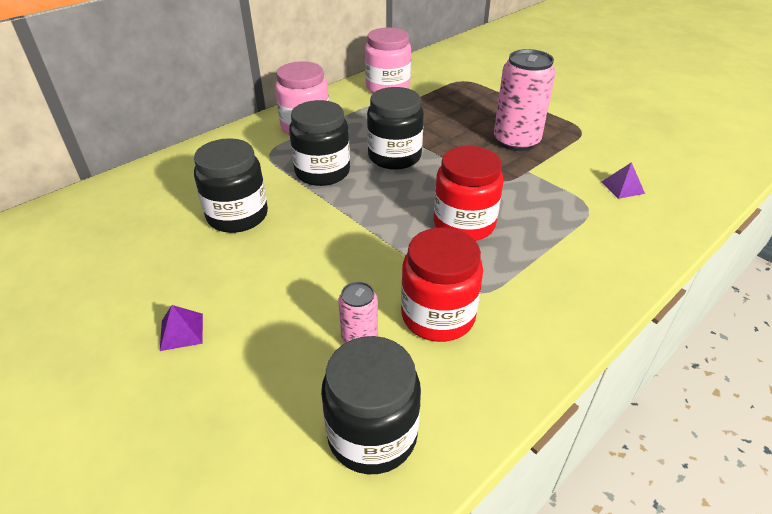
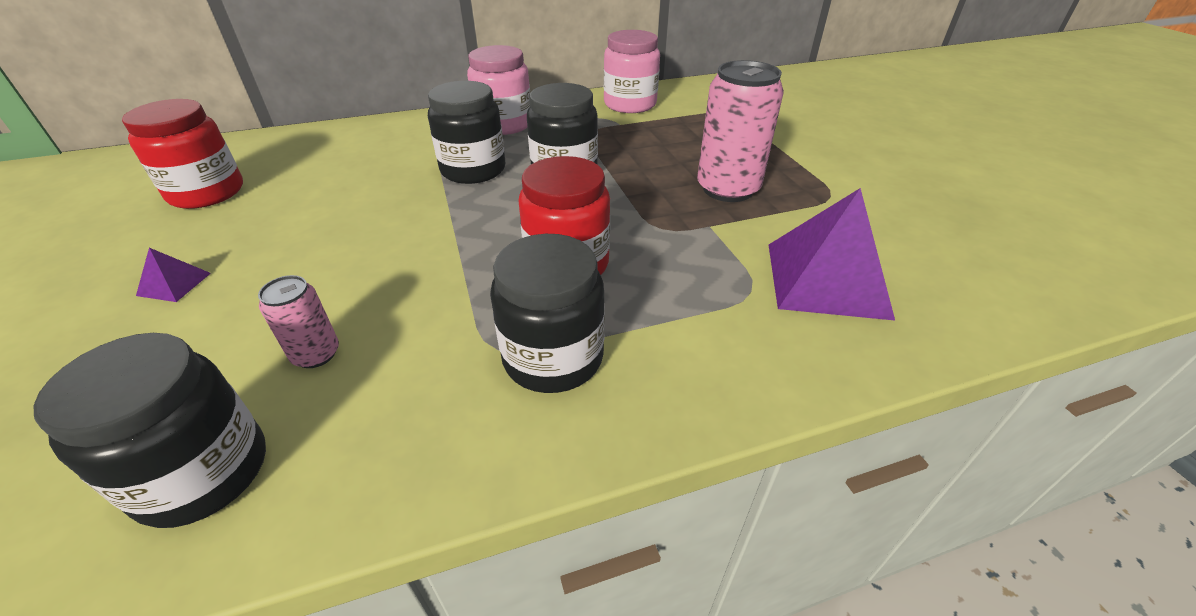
camera: 25 degrees right, 0 degrees up
black jar [194,138,268,233] -> black jar moved to [490,234,605,393]
red jar [401,227,483,342] -> red jar moved to [122,99,243,209]
purple pyramid [601,162,645,199] -> purple pyramid [769,188,895,321], size x2.31

